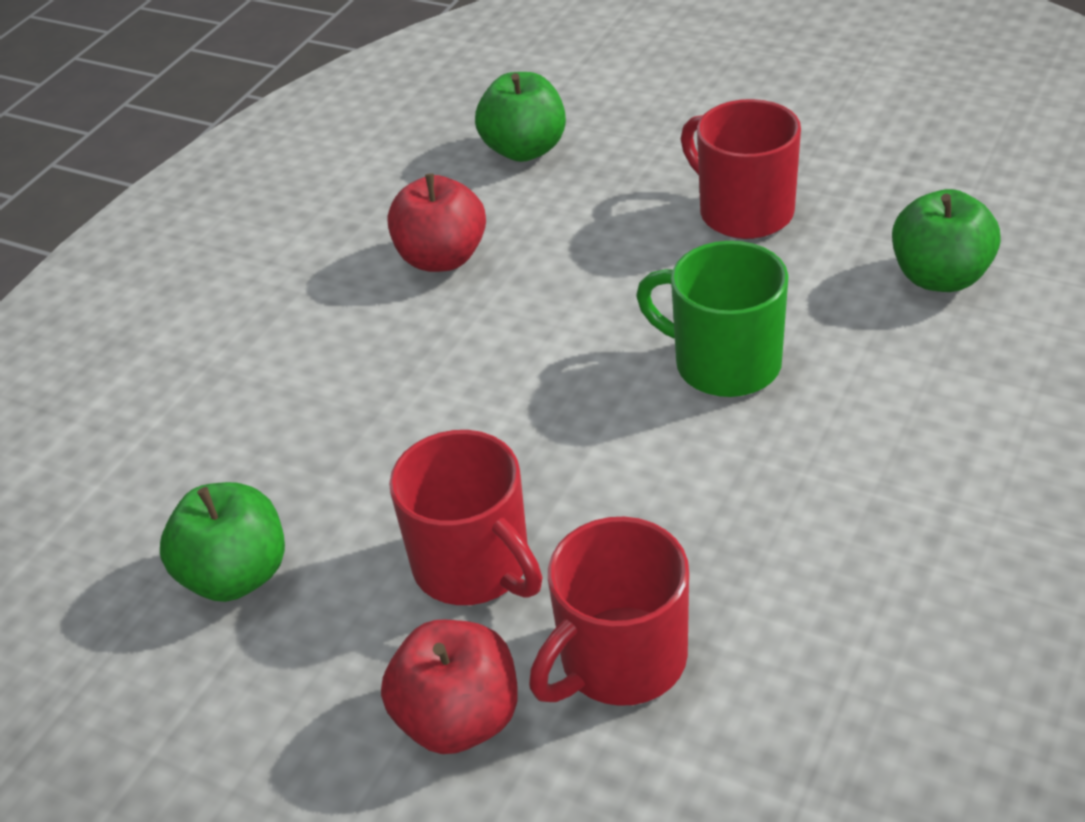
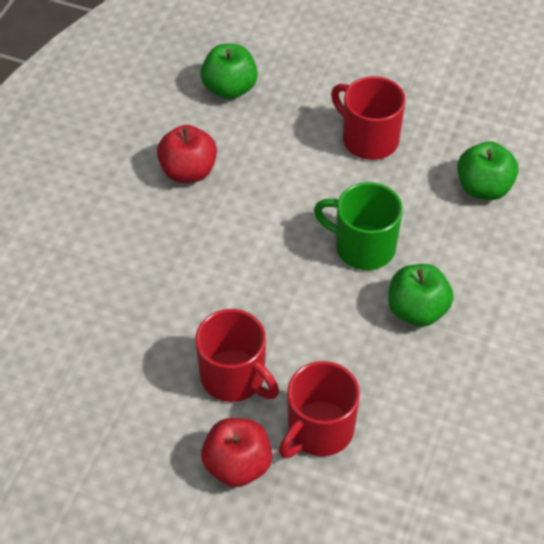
camera: 10 degrees left, 10 degrees up
green apple [160,482,285,602] -> green apple moved to [388,264,453,327]

